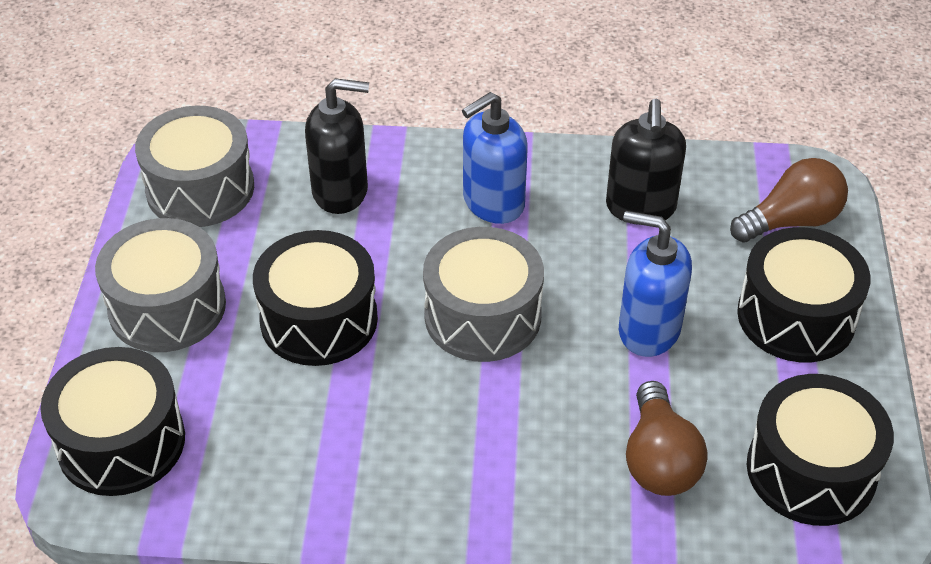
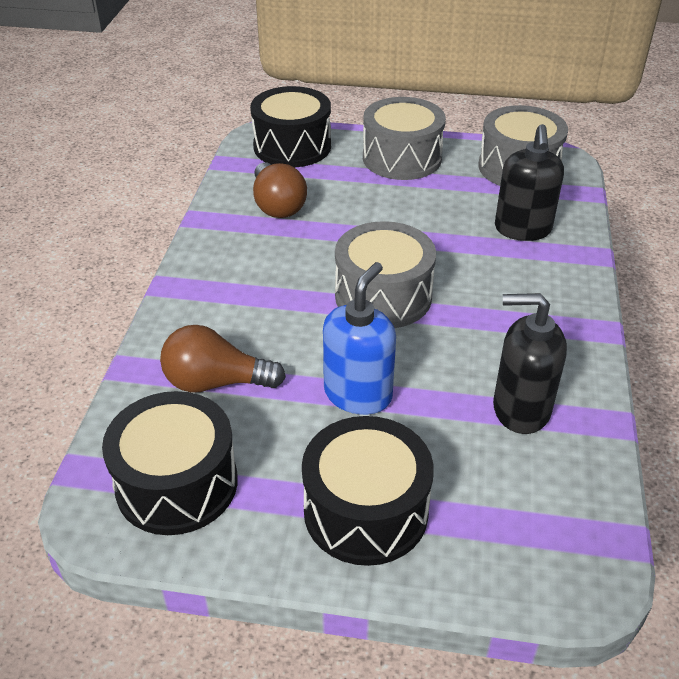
camera: 95 degrees right, 5 degrees down
black drum [253,230,378,366] -> none
blue soap dispenser [462,92,528,224] -> none
brown light bulb [730,158,848,243] -> brown light bulb moved to [253,162,307,218]

